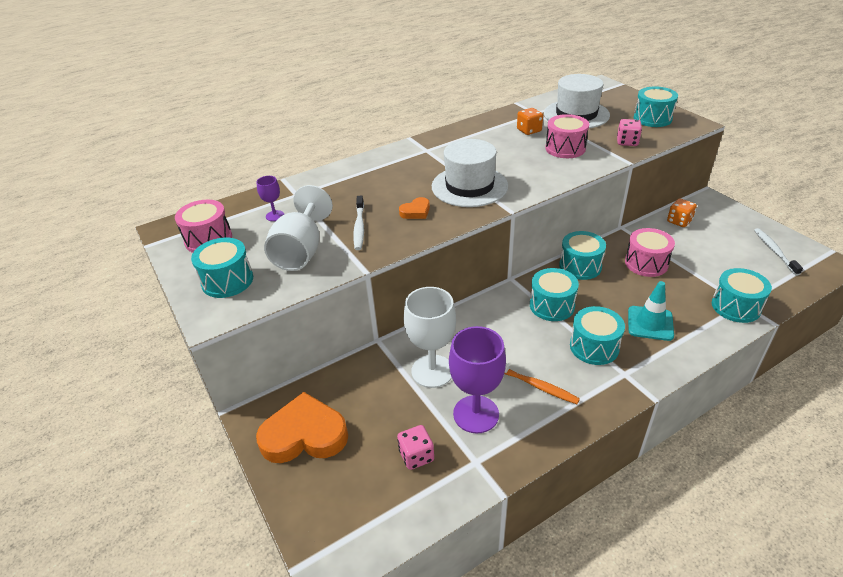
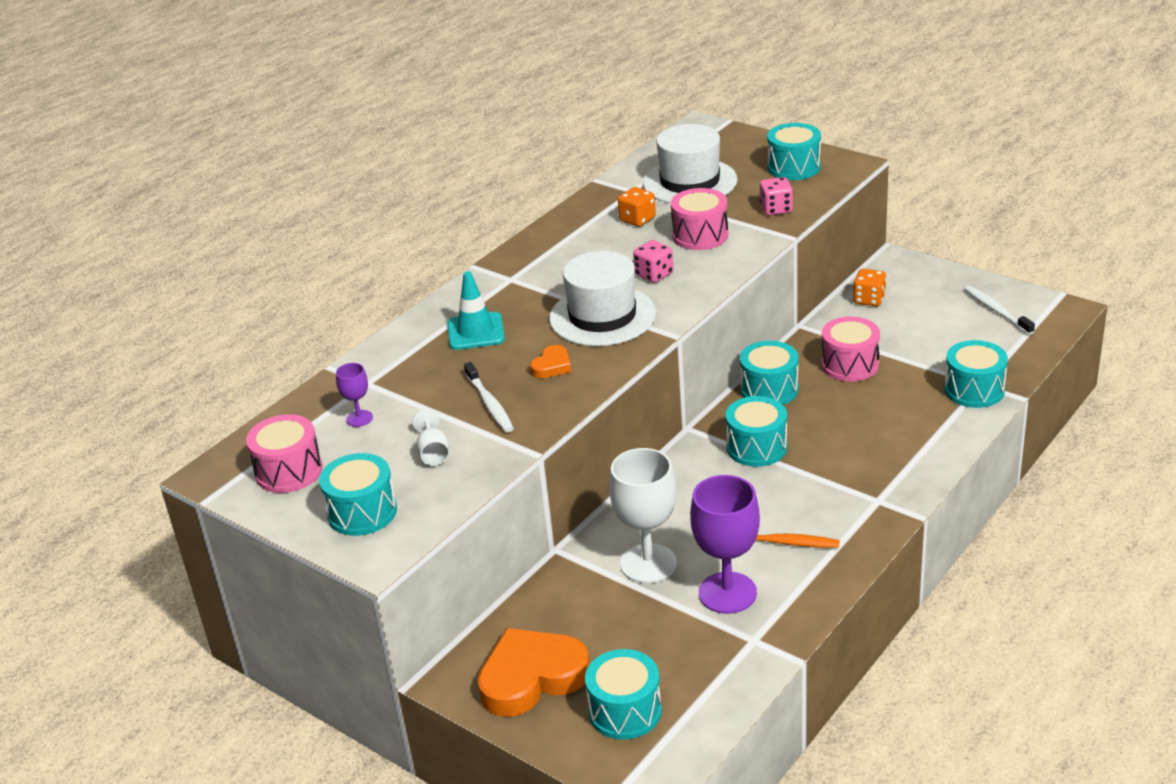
camera: 20 degrees left, 5 degrees down
white goblet [264,185,333,271] -> white goblet [413,409,449,466], size x0.48
pink dice [397,425,434,470] -> pink dice moved to [633,240,673,283]
turquoise drum [570,306,625,365] -> turquoise drum moved to [585,649,662,740]
turquoise traffic cone [628,281,674,341] -> turquoise traffic cone moved to [447,271,505,350]

